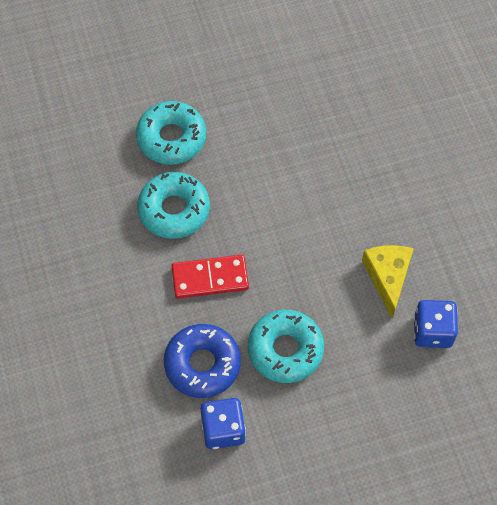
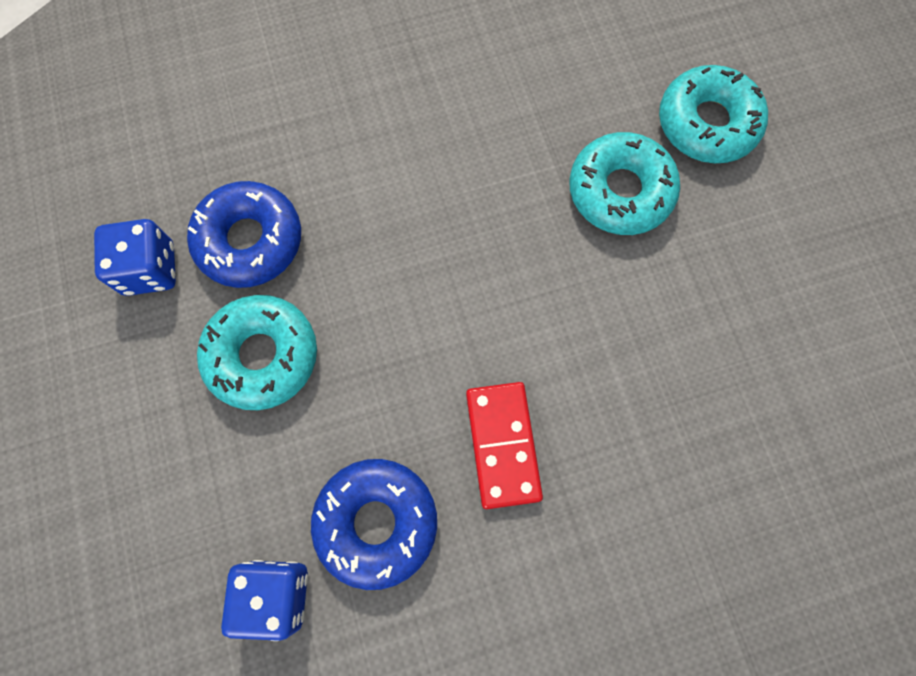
camera: 90 degrees right, 10 degrees up
turquoise donut [137,172,210,239] -> turquoise donut moved to [659,65,768,163]
red domino [171,255,249,299] -> red domino moved to [466,382,543,509]
yellow cheese [362,245,414,319] -> blue donut [311,459,437,590]

